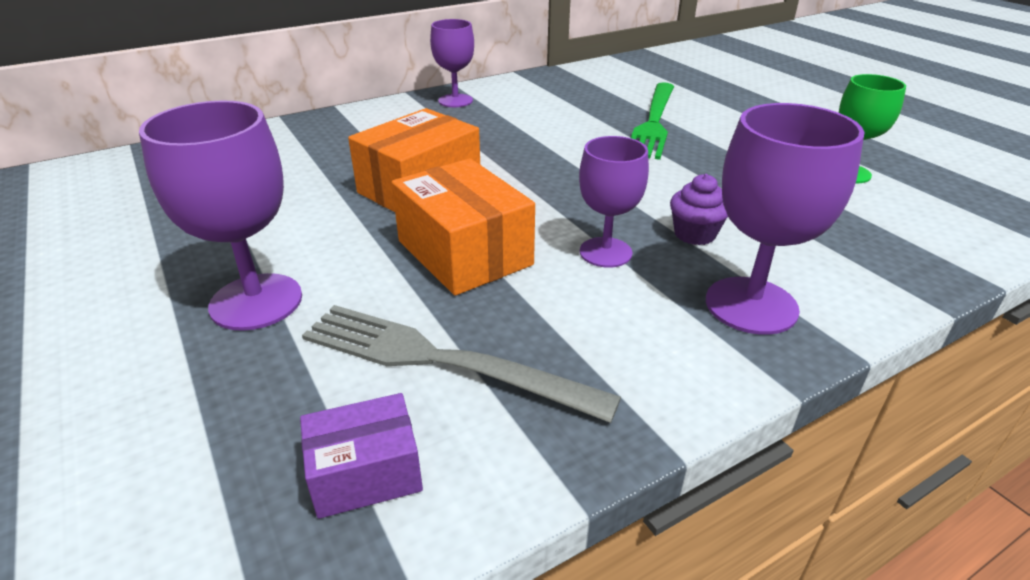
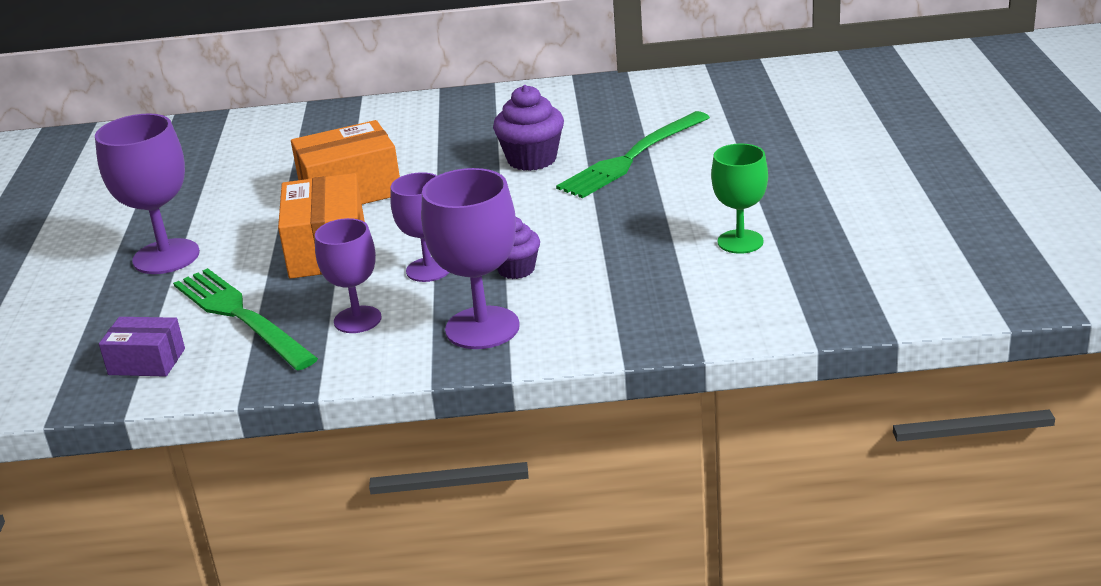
camera: 30 degrees right, 5 degrees down
grey fork [302,305,621,423] -> green fork [173,268,318,370]
purple goblet [430,19,474,107] -> purple goblet moved to [315,218,382,333]
none -> purple cupcake [493,85,564,171]

